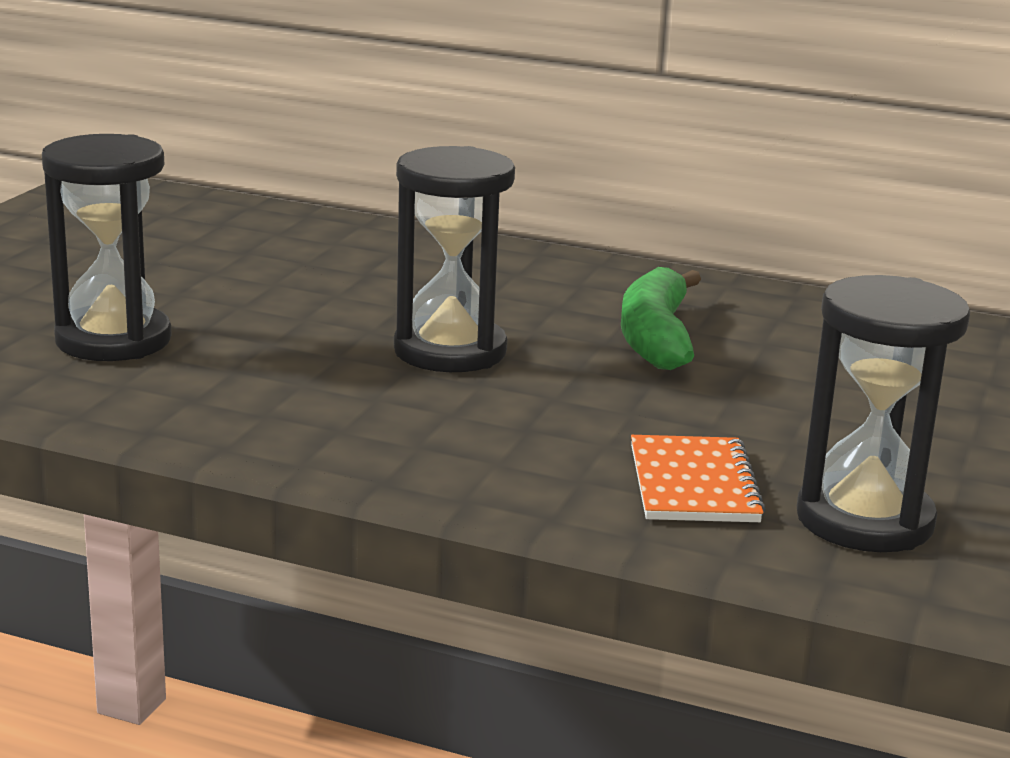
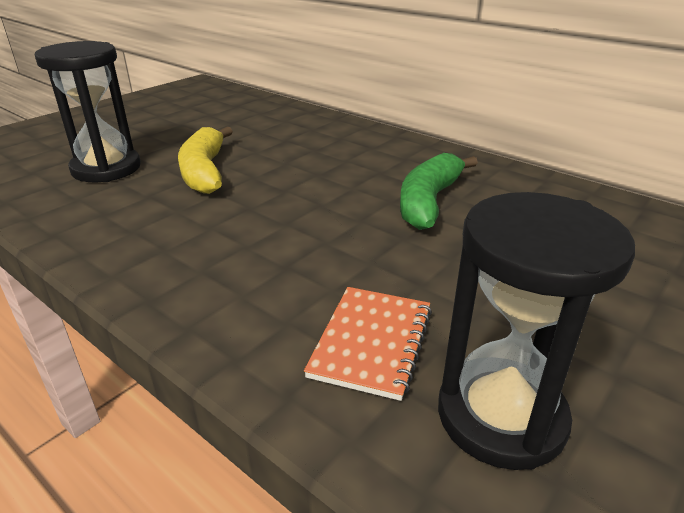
camera: 20 degrees right, 10 degrees up
black hourglass [394,146,515,372] -> none
none -> yellow banana [178,127,233,194]

